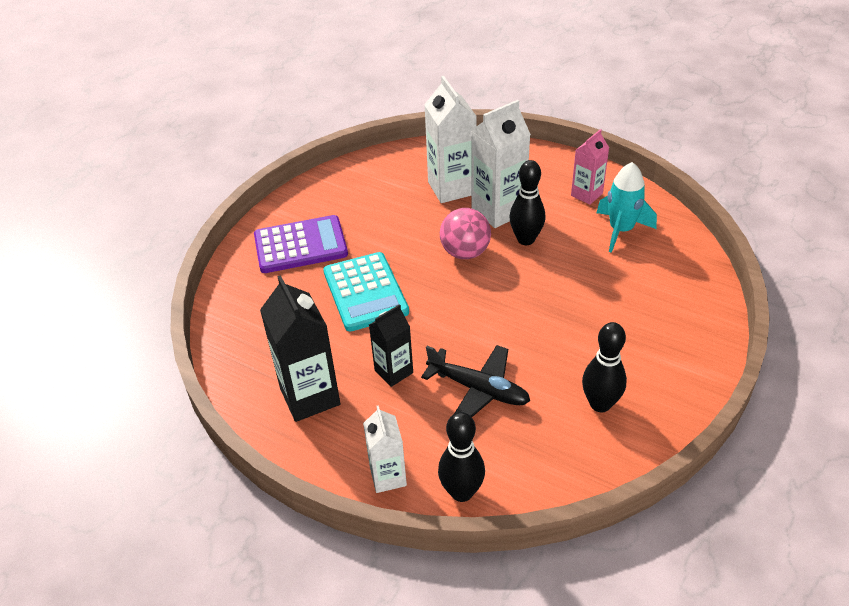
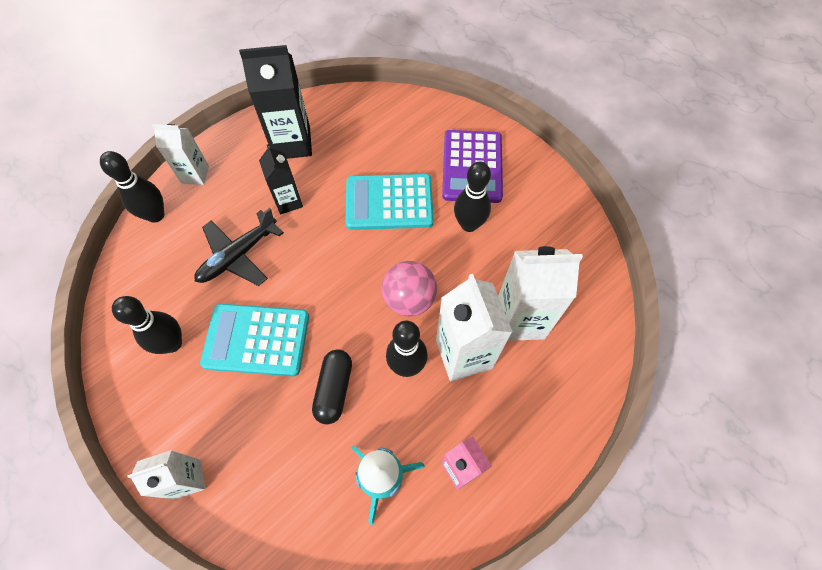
camera: 105 degrees right, 20 degrees up
none -> white carton [127,450,205,499]
none -> turquoise calculator [200,303,309,376]
none -> black capsule [312,349,352,424]
none -> black bowling pin [454,161,491,232]

